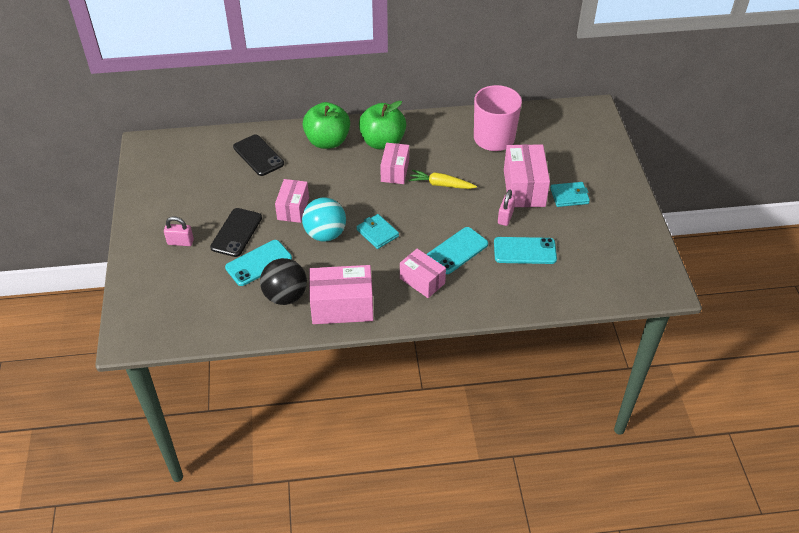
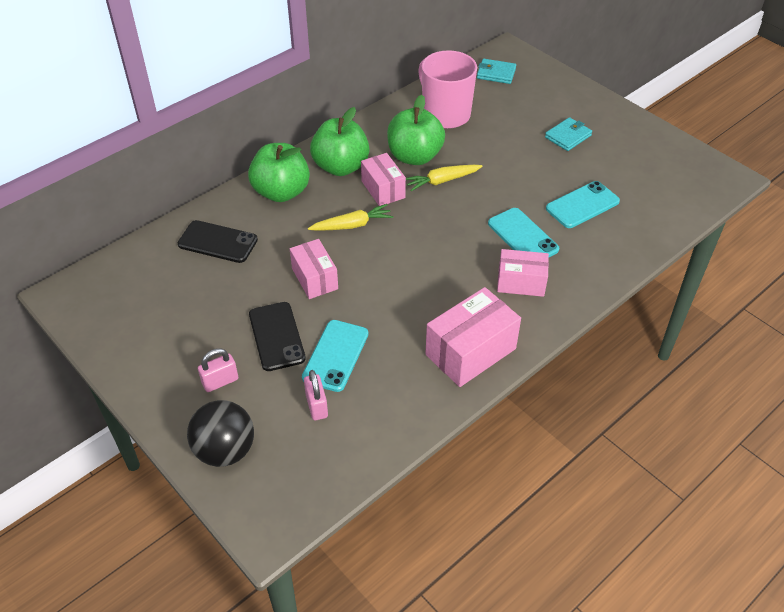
camera: 35 degrees left, 0 degrees up
black ball [260,258,307,305] -> black ball moved to [187,400,254,467]
turquoise ball [302,197,346,242] -> none
turquoise wallet [357,214,399,249] -> turquoise wallet moved to [477,59,516,84]
turquoise phone [426,227,488,274] -> turquoise phone turned 45 degrees counterclockwise [488,208,559,257]
pink padlock [498,190,515,226] -> pink padlock moved to [304,370,328,420]
pink box [504,144,550,207] -> none
none -> yellow carrot [308,204,393,231]
none -> green apple [387,95,445,165]

